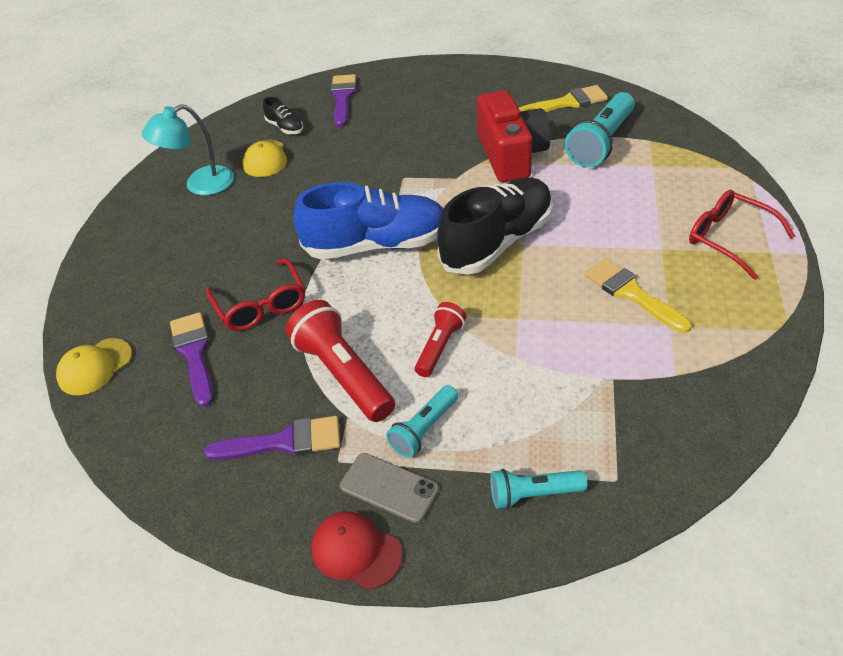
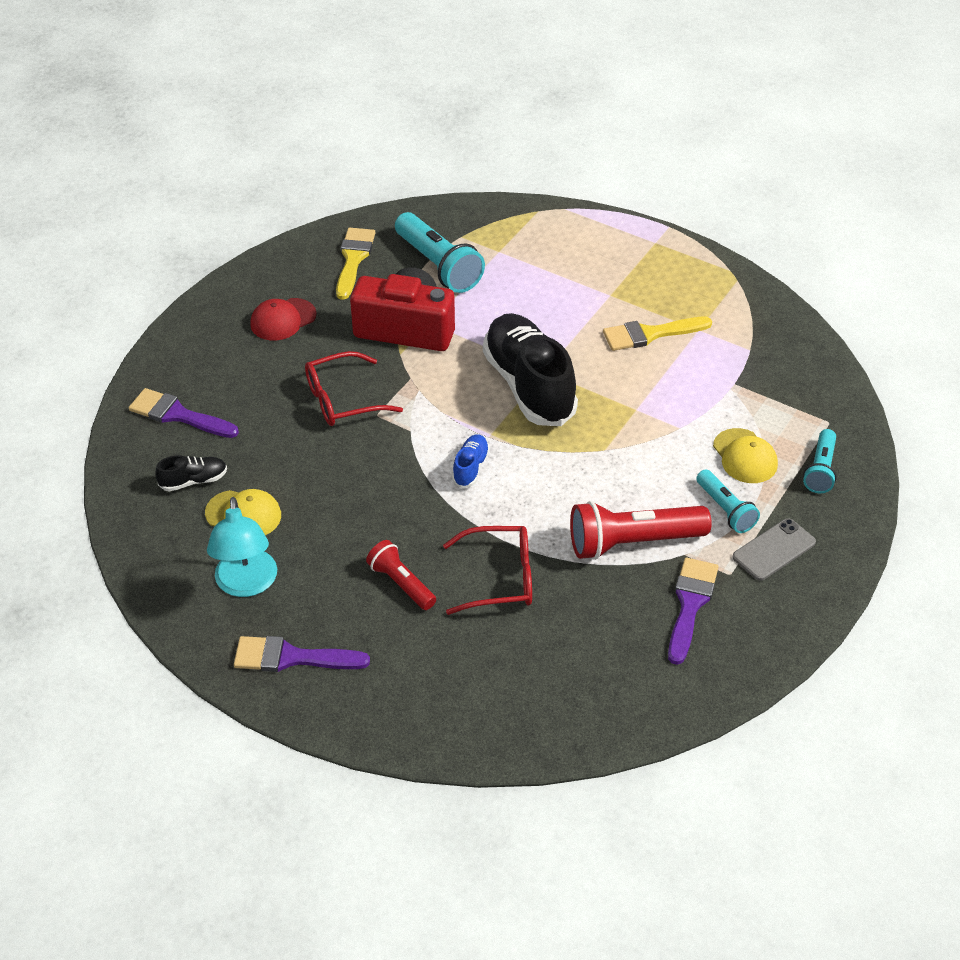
camera: 70 degrees left, 0 degrees up
yellow cap [56,338,132,395] -> yellow cap moved to [713,428,778,483]
purple brush [170,312,213,407] -> purple brush moved to [234,636,370,672]
blue shoe [294,182,443,259] -> blue shoe [452,434,490,488], size x0.43
red cap [311,511,402,590] -> red cap moved to [250,298,317,340]
red flashlight [415,302,466,377] -> red flashlight moved to [366,540,436,610]
red glasses [689,190,796,280] -> red glasses moved to [305,351,403,426]

